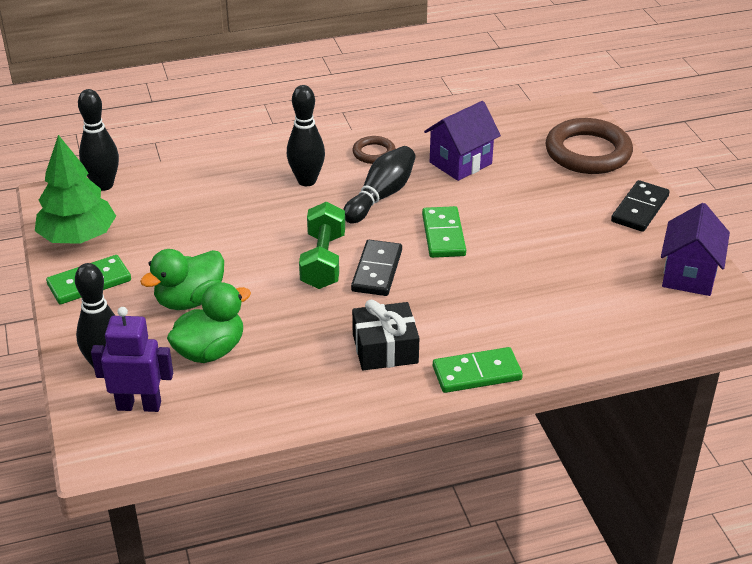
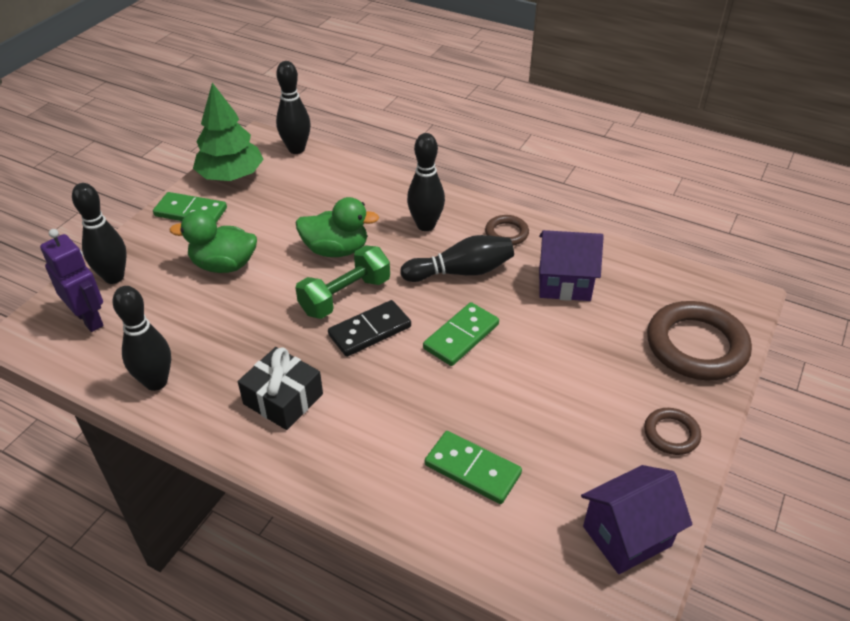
camera: 45 degrees right, 5 degrees up
green duck [167,282,251,363] -> green duck moved to [296,197,379,257]
green domino [433,347,523,393] -> green domino moved to [425,431,522,504]
black domino [611,180,670,232] -> brown ring [644,408,701,455]
none -> black bowling pin [113,286,171,391]

